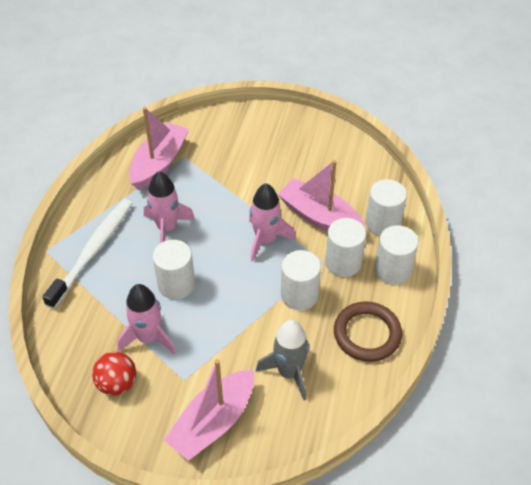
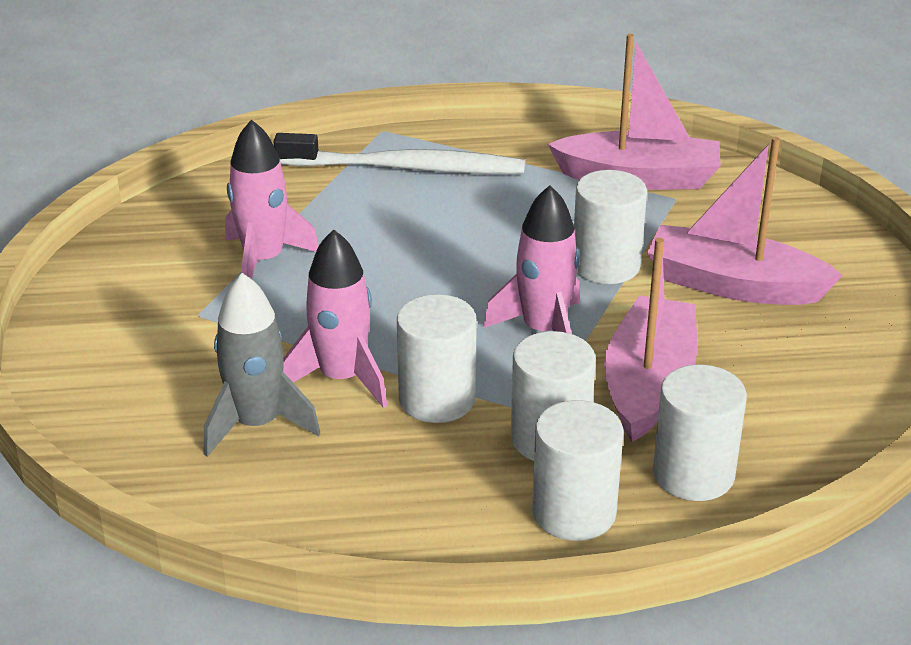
camera: 70 degrees right, 15 degrees down
red ball [92,352,136,396] -> none
pink rocket [144,171,195,243] -> pink rocket moved to [283,229,387,408]
white cylinder [153,240,195,300] -> white cylinder moved to [574,170,647,284]
pink boat [164,359,254,461] -> pink boat moved to [647,137,843,305]
brown ring [334,302,402,362] -> none

